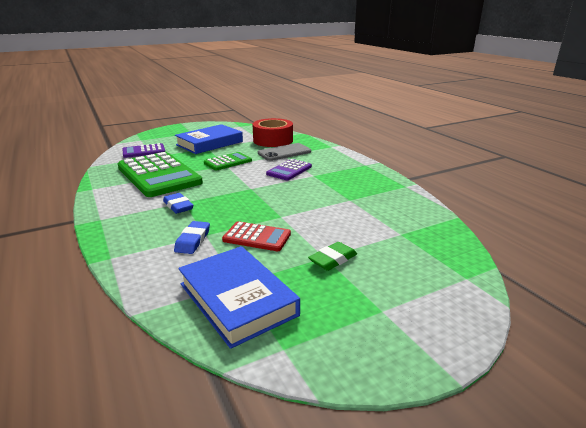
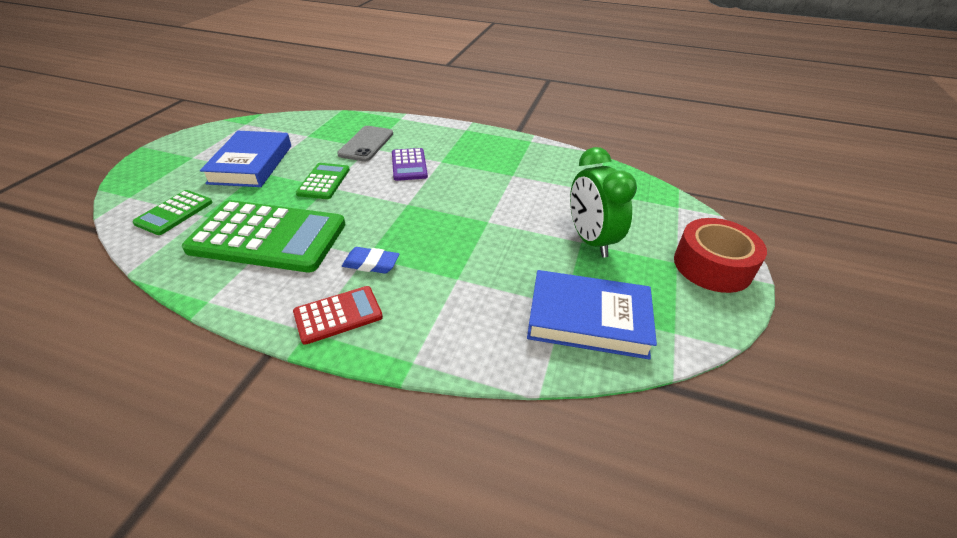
camera: 45 degrees left, 15 degrees up
purple calculator [123,143,165,158] -> green calculator [132,190,213,235]
blue eraser [174,221,210,254] -> none
red calculator [222,221,291,251] -> red calculator moved to [293,286,383,345]
red tape [252,118,293,147] -> red tape moved to [674,218,767,293]
green eraser [308,242,357,271] -> green clock [570,147,637,258]

